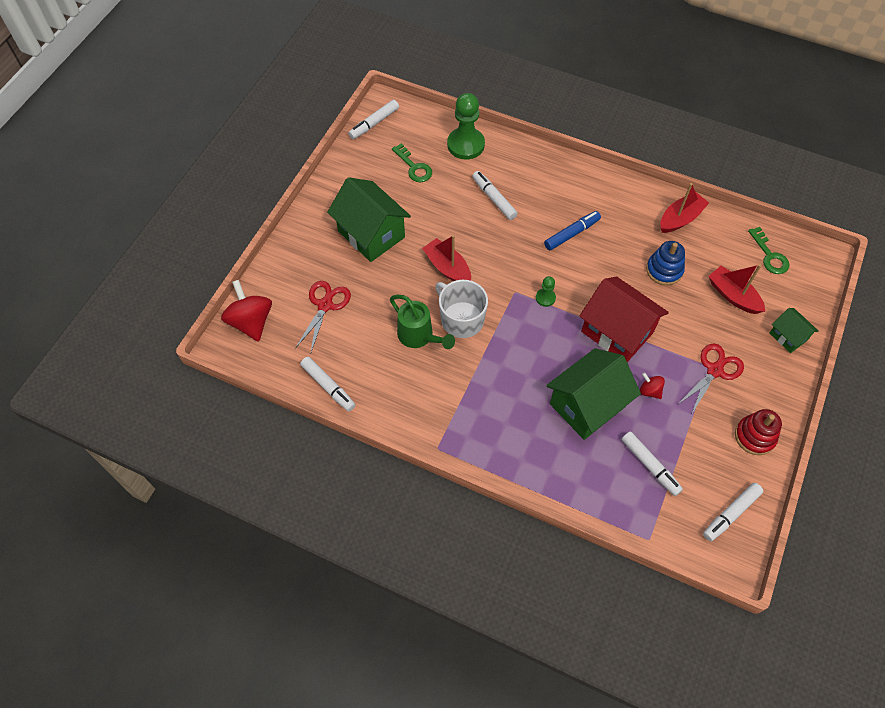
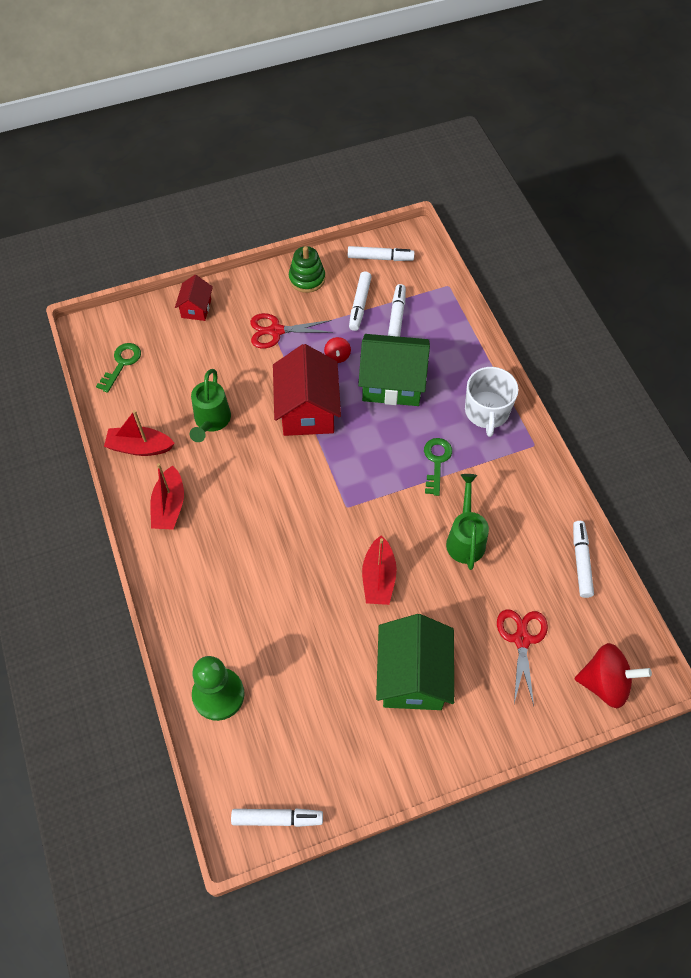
camera: 135 degrees left, 0 degrees up
red spinning top [221,280,272,342] -> red spinning top turned 105 degrees counterclockwise [575,643,652,708]
red scissors [295,281,351,352] -> red scissors turned 120 degrees clockwise [497,609,548,706]
green key [392,143,432,182] -> green key moved to [424,438,452,496]
white mug [435,280,488,338] -> white mug moved to [465,367,519,437]
white marker [473,171,518,220] -> white marker moved to [349,272,372,331]
green pawn [536,276,556,307] -> none
blue marker [544,211,601,251] -> none
blue stacking toy [646,241,685,285] -> green watering can [190,369,231,442]
red boat [709,264,765,314] -> red boat moved to [150,463,184,530]
red stacking toy [735,409,782,455] -> green stacking toy [289,246,325,293]
green house [769,308,818,353] -> red house [175,275,213,321]

